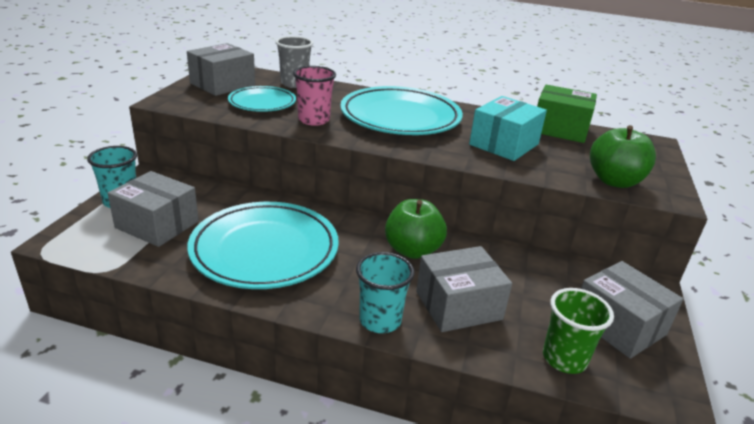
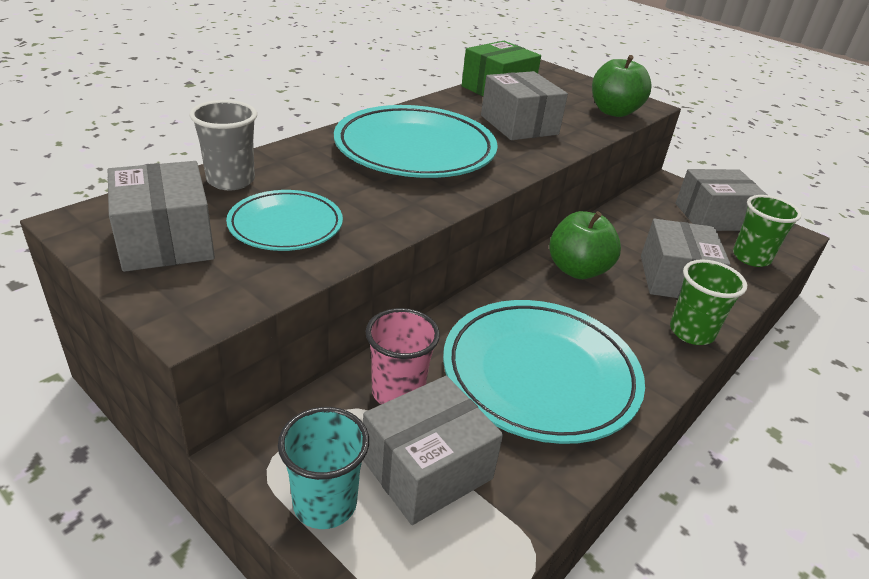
camera: 65 degrees left, 5 degrees up
pink cup [293,66,336,126] -> pink cup moved to [366,308,440,405]
turquoise cup [356,252,414,333] -> green cup [670,259,747,345]
turquoise box [469,96,547,161] -> grey box [481,71,568,140]

